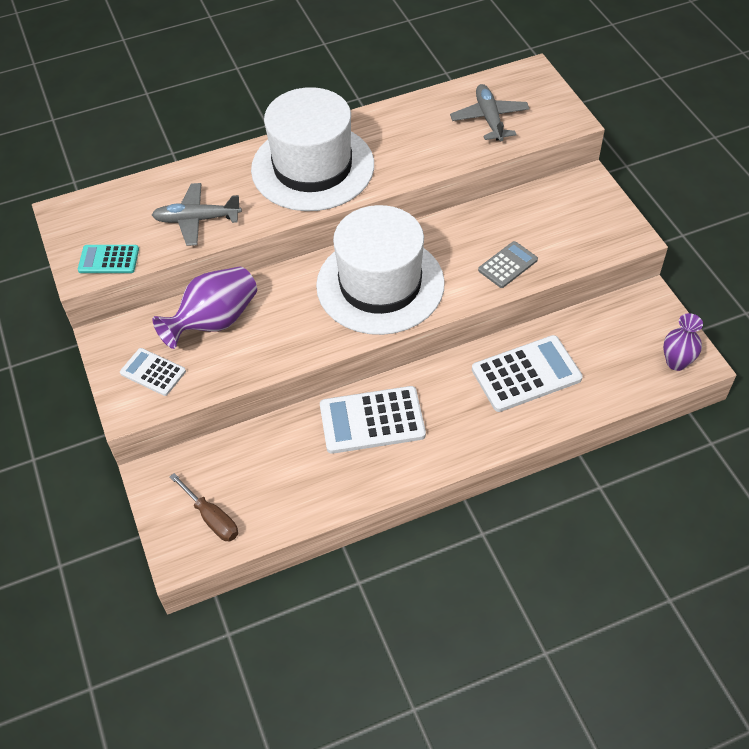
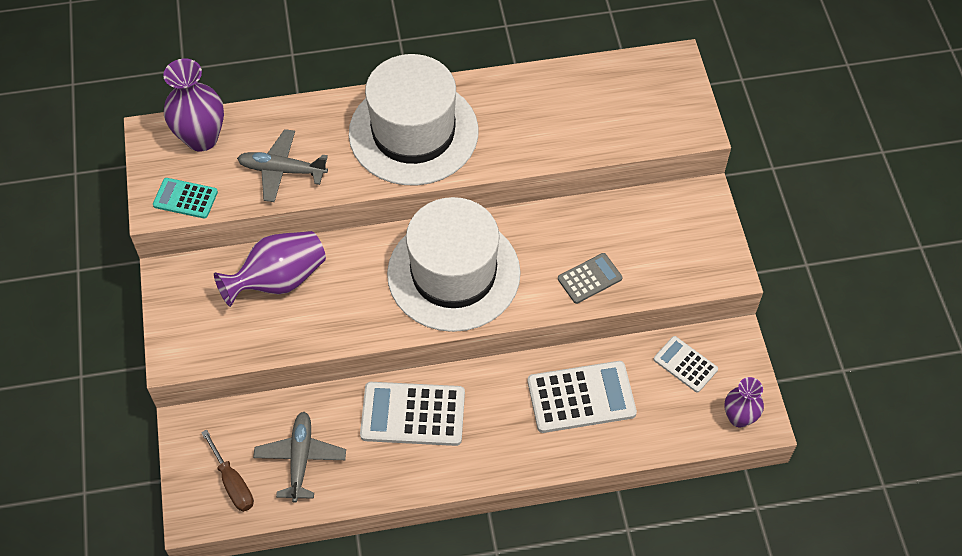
camera: 10 degrees right, 5 degrees up
white calculator [120,348,186,396] -> white calculator moved to [654,336,718,393]
grey plane [450,84,530,141] -> grey plane moved to [253,412,346,503]
none -> purple vase [163,59,224,152]

